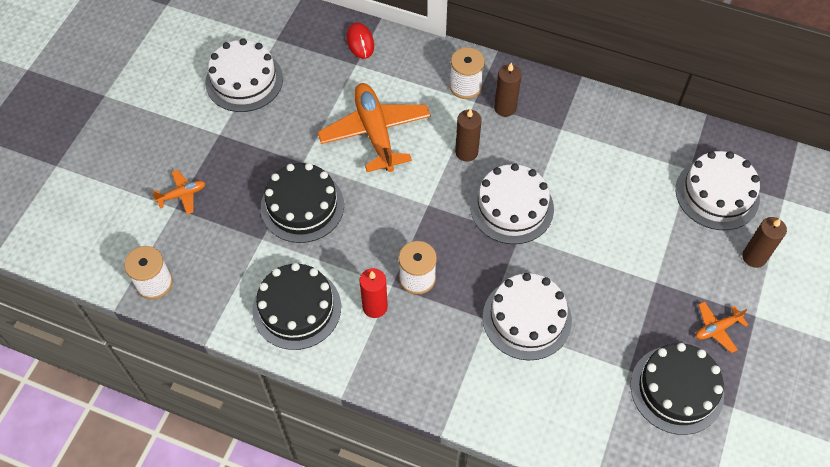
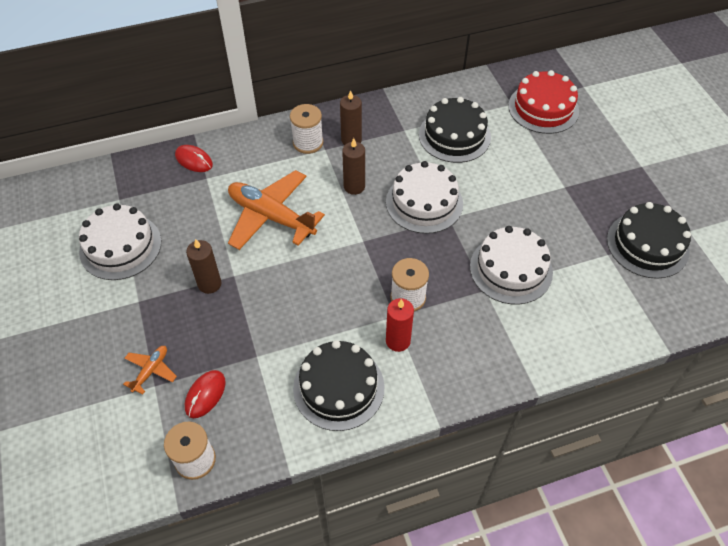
camera: 40 degrees left, 5 degrees down
black cake [261,163,344,243] -> black cake moved to [419,97,491,163]
white cake [675,151,760,230] -> red cake [508,70,579,134]
orange plane [696,301,748,353] -> none
brown candle [742,217,787,268] -> brown candle moved to [186,239,221,294]
none -> red mouse [185,370,226,418]

